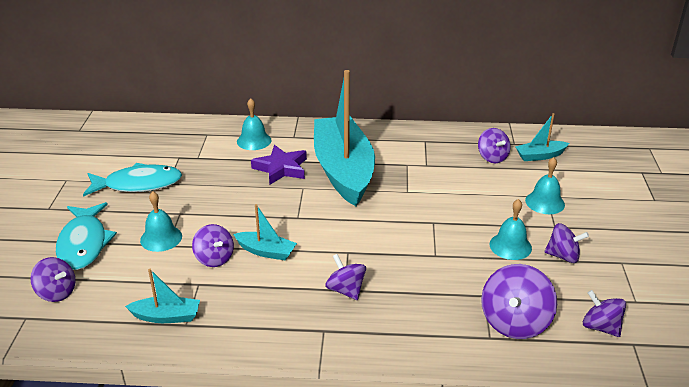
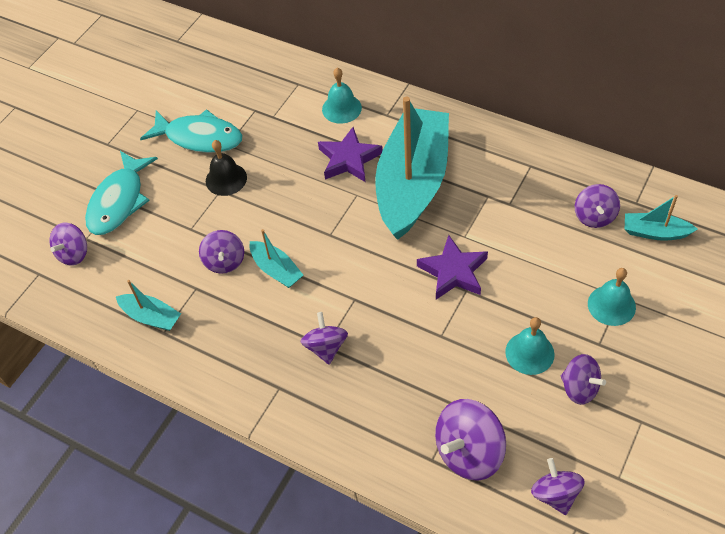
camera: 30 degrees right, 20 degrees up
purple spinning top [30,257,76,302] -> purple spinning top turned 60 degrees clockwise [50,223,87,266]
turquoise bell [140,192,182,252] -> none
none -> black bell [206,140,247,196]
none -> purple star [417,235,488,300]

